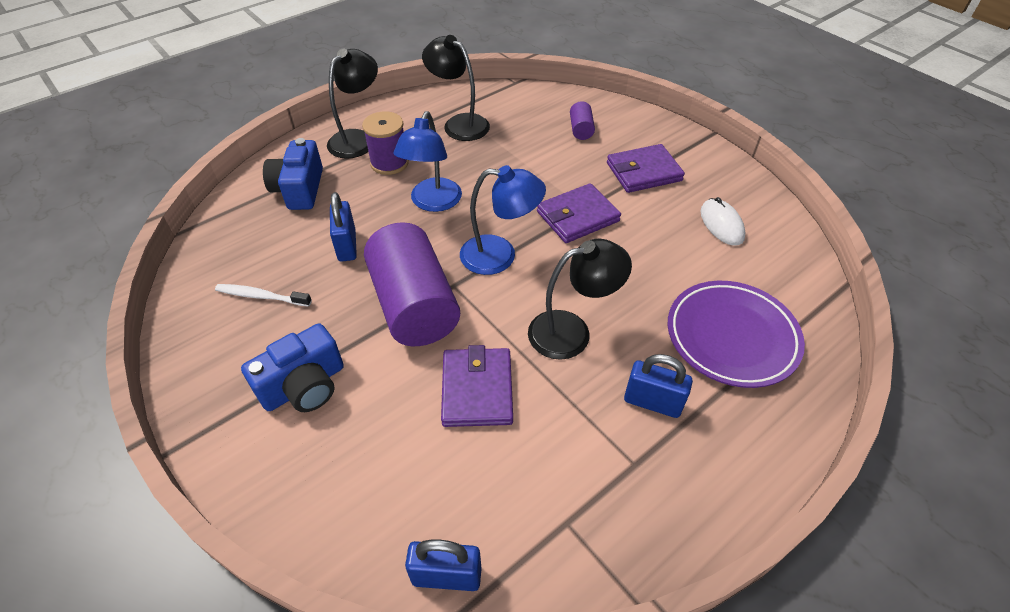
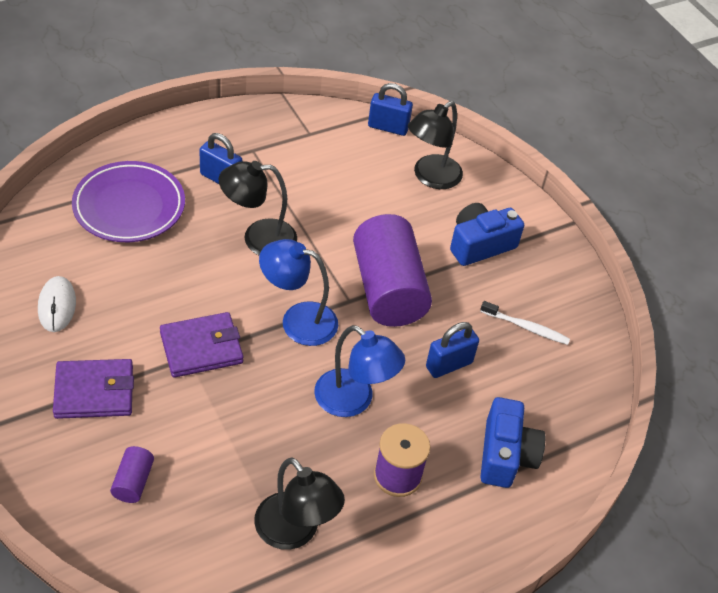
camera: 175 degrees left, 0 degrees up
black lamp [327,48,378,159] -> black lamp moved to [408,101,463,189]
blue padlock [330,192,357,262] -> blue padlock turned 60 degrees clockwise [426,322,479,378]
blue lamp [393,111,462,212] -> blue lamp turned 105 degrees clockwise [314,325,405,417]
purple wallet [441,345,513,427] -> none

